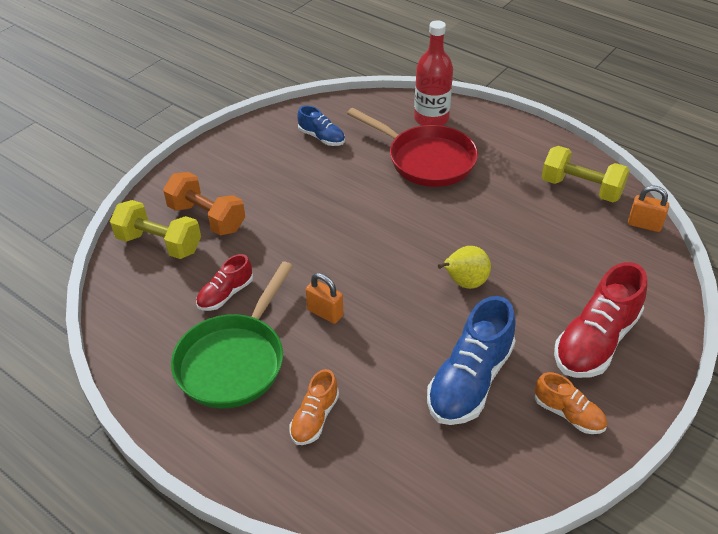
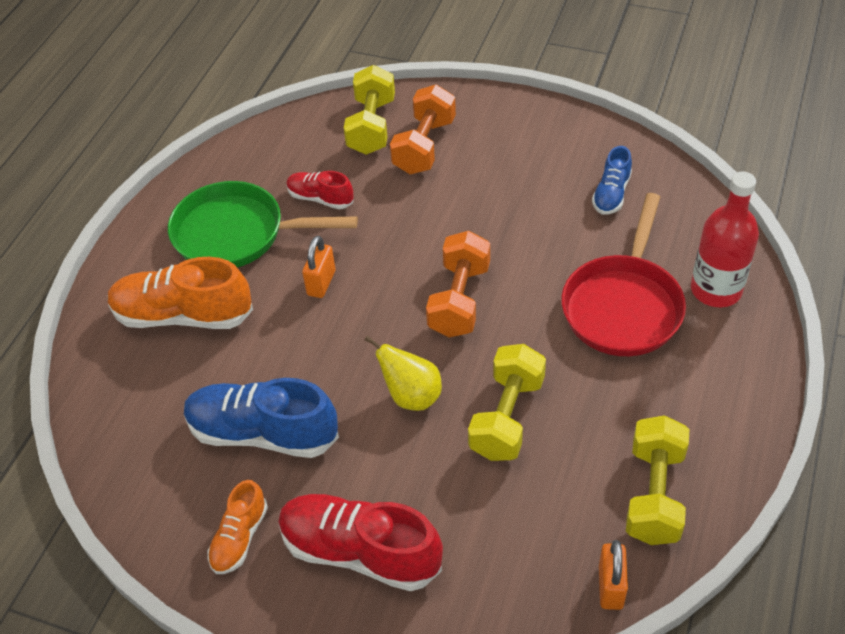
camera: 75 degrees right, 5 degrees up
orange shoe [289,369,339,445] -> orange shoe [108,257,253,329], size x1.83
none -> orange dumbbell [426,231,490,338]
none -> yellow dumbbell [468,344,546,461]

